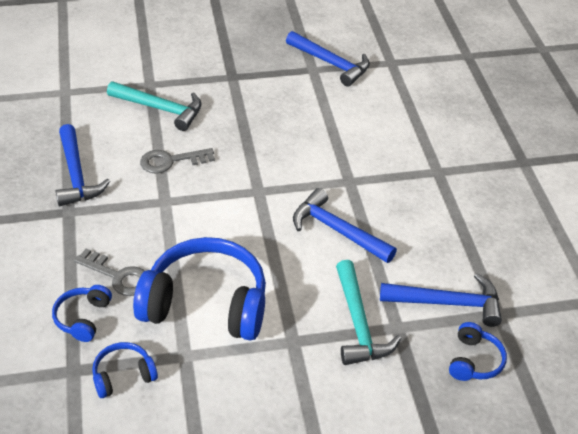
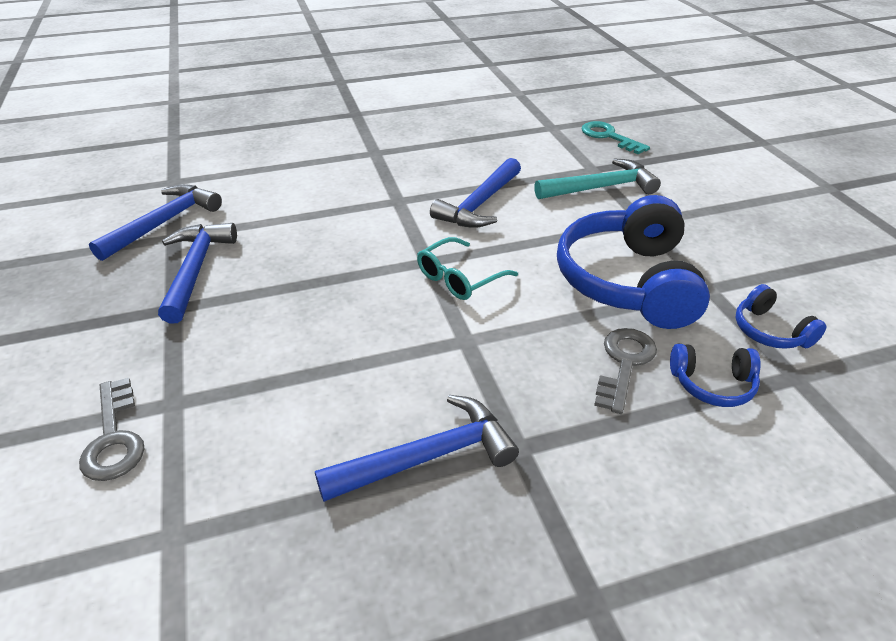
camera: 95 degrees left, 5 degrees down
turquoise hammer [107,82,202,131] -> none
grey key [140,148,215,173] -> grey key moved to [79,378,145,481]
blue hammer [380,273,502,327] -> blue hammer moved to [158,223,237,323]
blue headphones [449,322,507,381] -> turquoise key [581,121,650,154]
none -> turquoise glasses [417,237,518,300]

